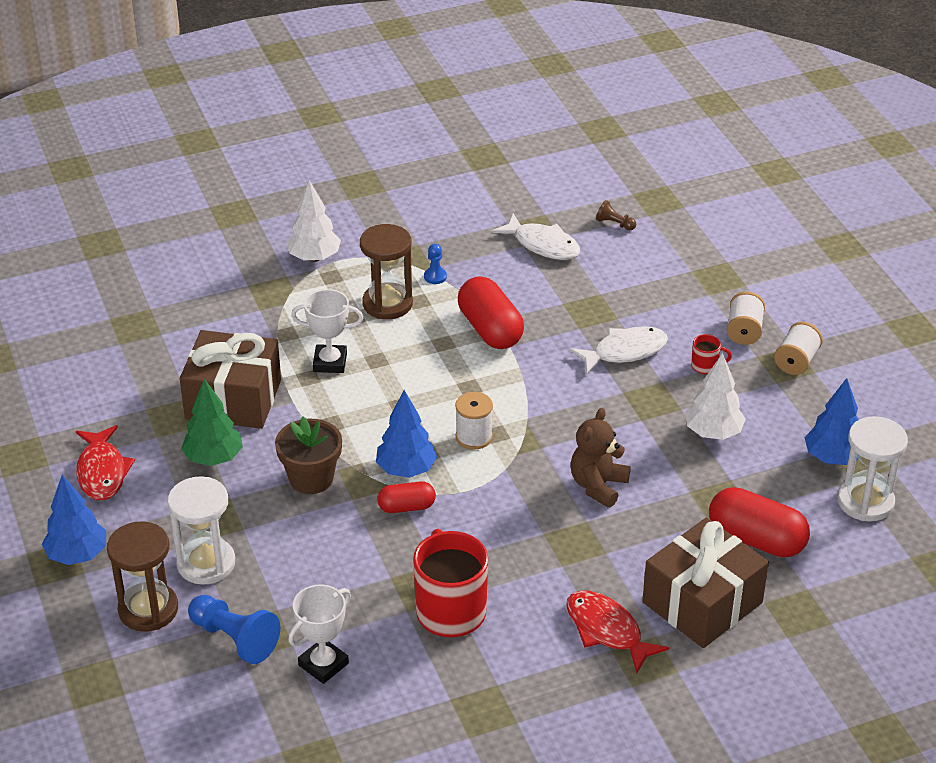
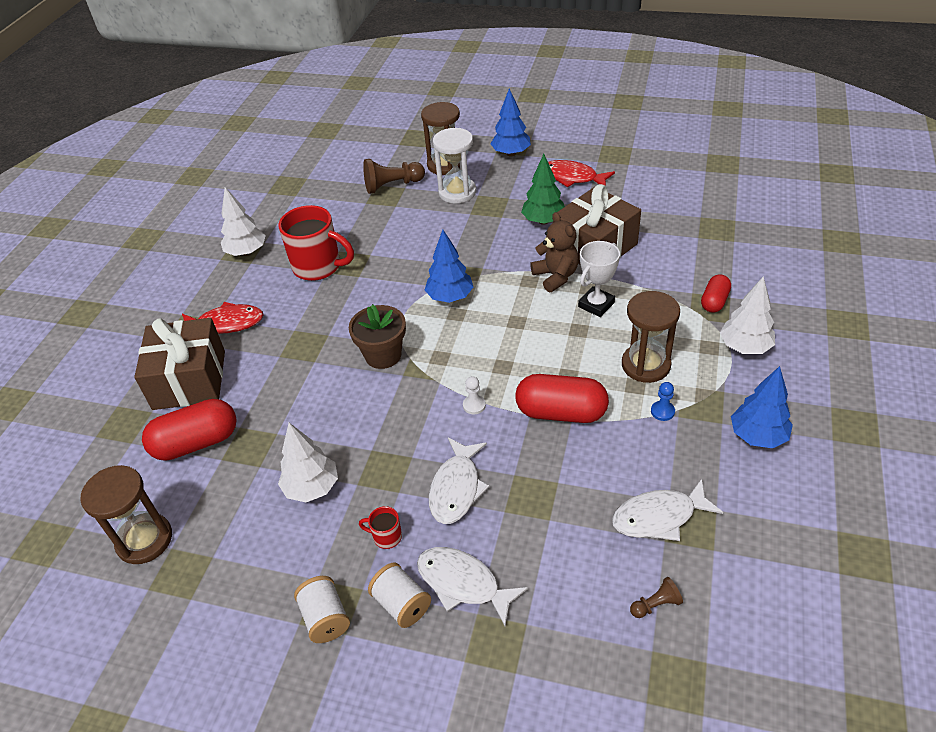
camera: 130 degrees right, 5 degrees up
blue pawn [188,595,280,664] -> brown pawn [363,159,425,194]
brown flower pot [275,417,342,494] -> brown flower pot moved to [349,304,406,369]
white trophy [288,585,351,684] -> none
red capsule [377,481,436,513] -> red capsule moved to [701,274,731,313]
white spool [455,392,493,450] -> none
brown teddy bear [571,408,631,508] -> brown teddy bear moved to [530,212,579,293]
red mug [691,334,732,374] -> red mug turned 60 degrees clockwise [359,506,402,549]
blue tree [804,378,859,465] -> blue tree moved to [731,366,793,448]
white hourglass [838,416,908,521] -> brown hourglass [80,465,172,564]
none -> white tree [221,187,266,256]
none -> white fish [417,547,528,626]
none -> white pawn [463,376,486,414]

